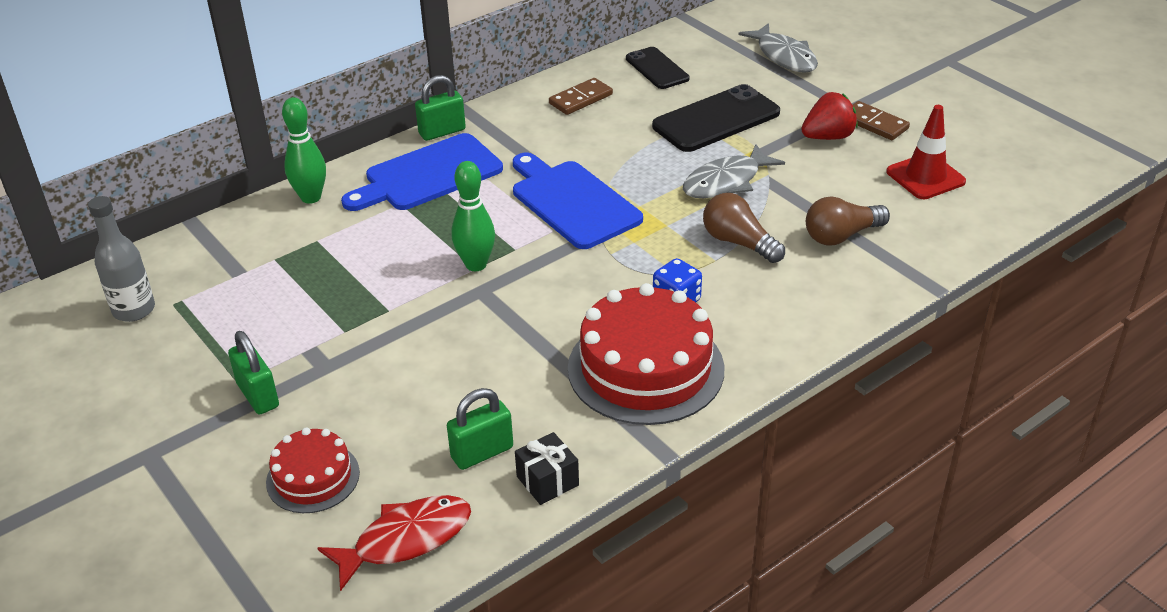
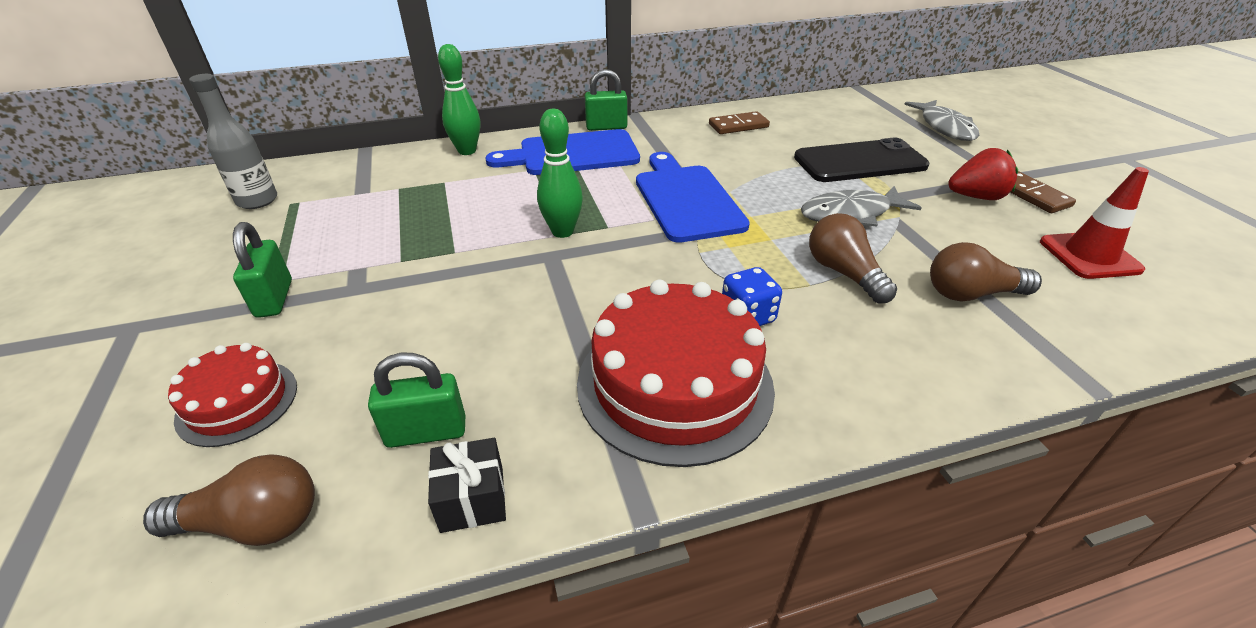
camera: 20 degrees right, 0 degrees up
red fish [317,495,471,591] -> brown light bulb [143,454,315,546]
black phone [626,47,689,89] -> none

